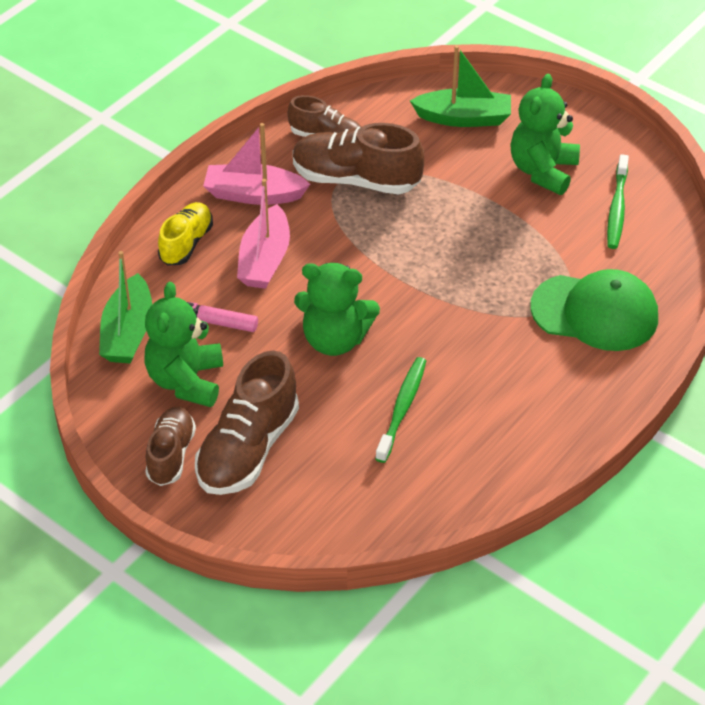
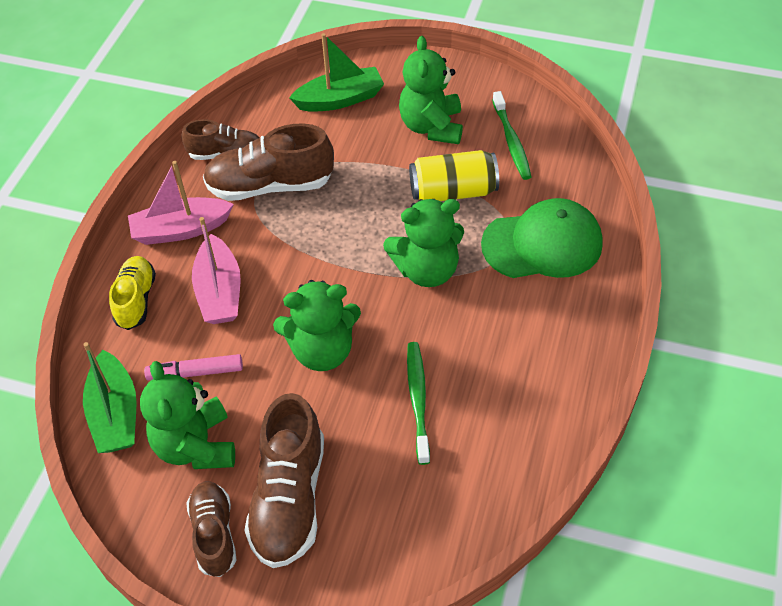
camera: 20 degrees left, 5 degrees up
none -> green teddy bear [383,199,464,287]
none -> yellow can [409,150,499,201]

